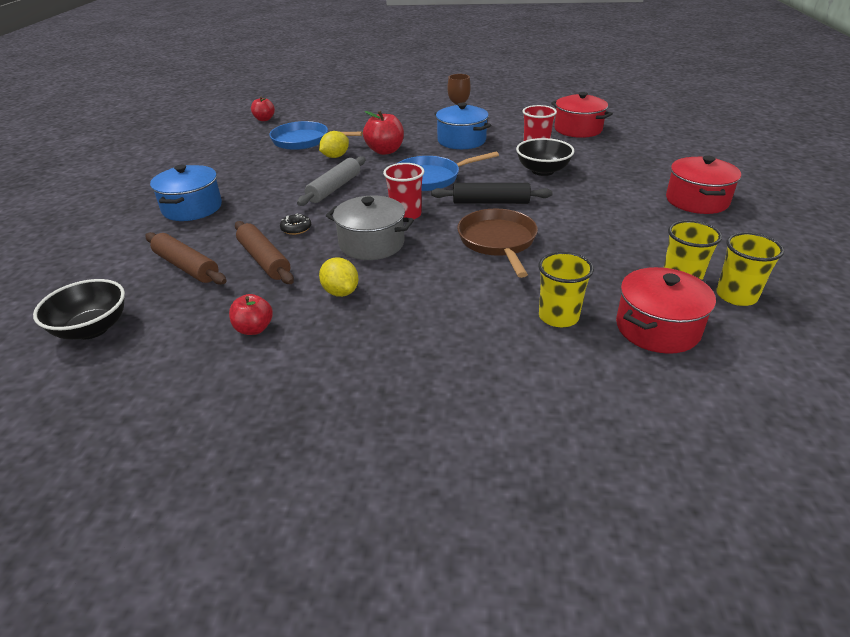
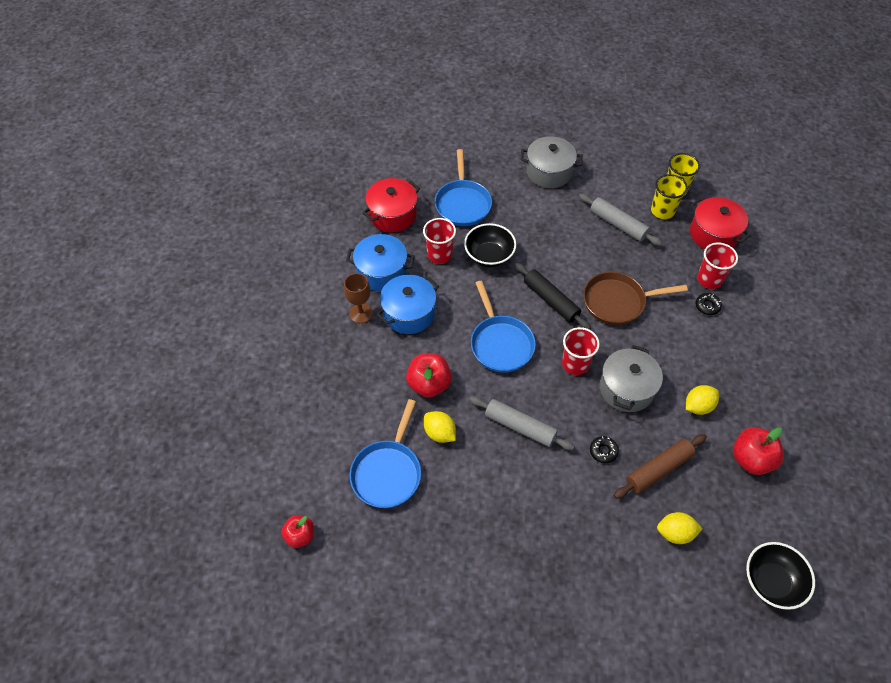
camera: 90 degrees left, 20 degrees up
brown rolling pin [145,232,226,285] -> yellow lemon [657,512,702,544]
blue pot [150,165,222,221] -> blue pot moved to [346,234,415,291]
red apple [229,294,273,335] -> red apple [733,427,784,475], size x1.55
black rolling pin [431,183,553,204] -> black rolling pin turned 45 degrees counterclockwise [515,263,591,330]
yellow cup [538,252,594,327] -> red cup [697,243,738,289]
red pot [666,156,741,214] -> grey pot [520,136,582,188]
none -> blue pan [435,149,492,226]
none -> grey rolling pin [579,194,662,246]
none -> black donut [696,293,722,315]

